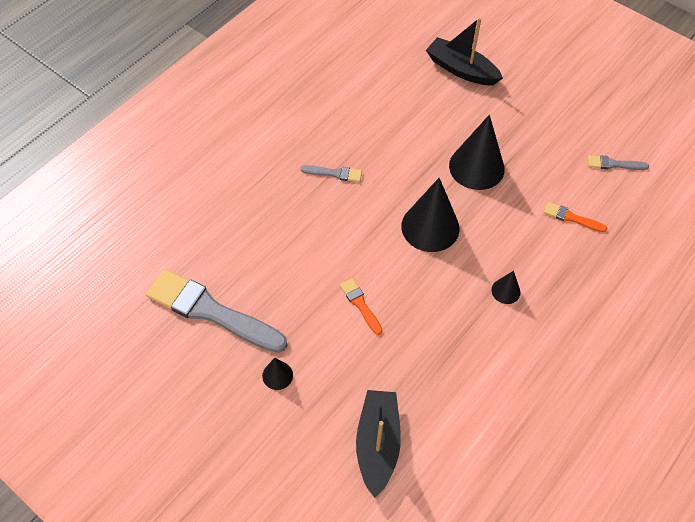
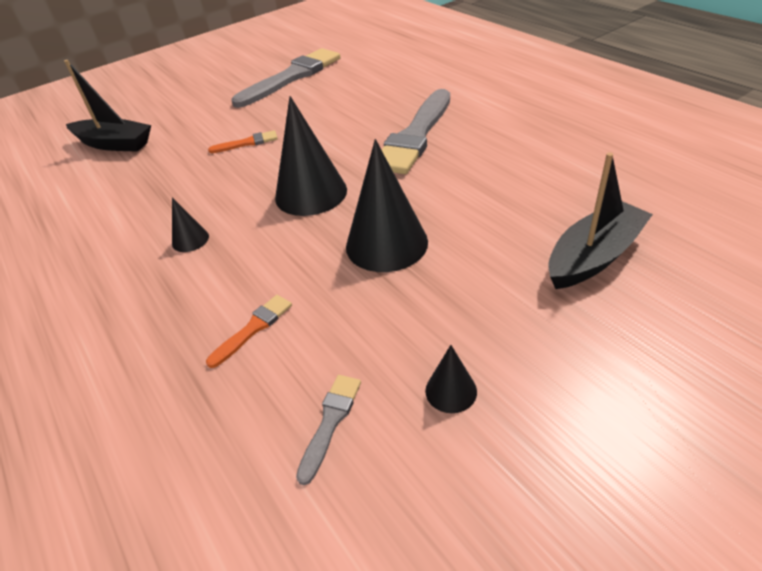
camera: 110 degrees right, 15 degrees down
black cone [262,358,293,390] -> black cone moved to [425,345,477,413]
grey brush [301,165,362,182] -> grey brush [382,89,450,174], size x2.25

